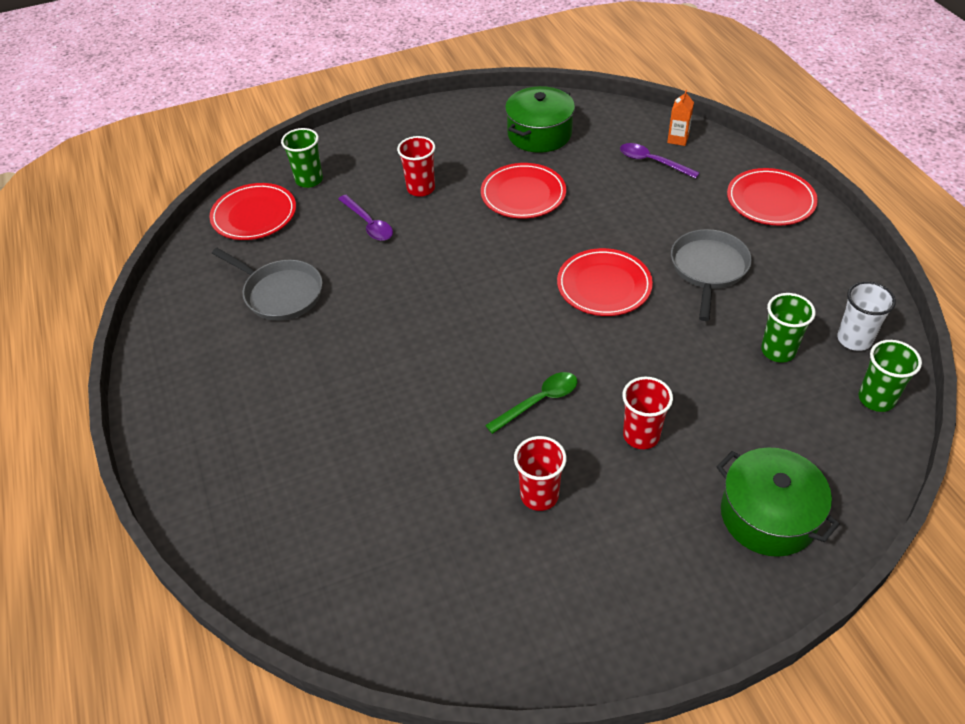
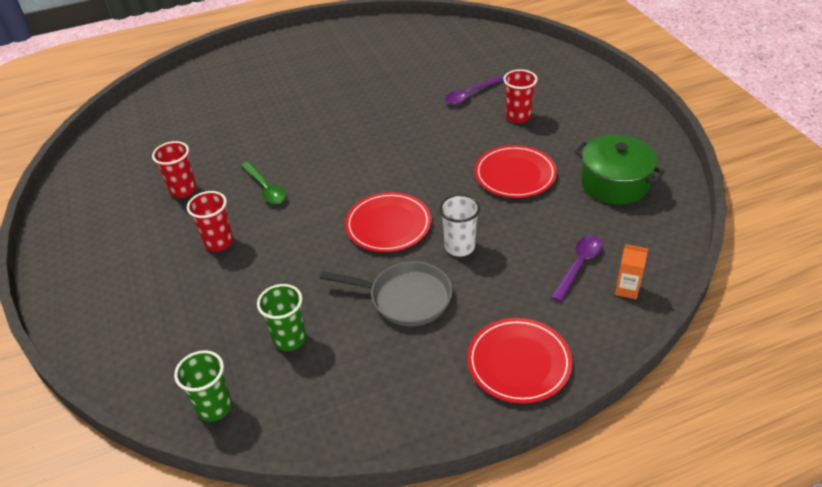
camera: 90 degrees right, 5 degrees down
red plate [209,183,296,240] -> none
grey pan [212,248,322,321] -> none
green cup [281,128,323,188] -> none
green pot [717,447,840,557] -> none
white cup [837,281,896,351] -> white cup moved to [439,194,480,256]

